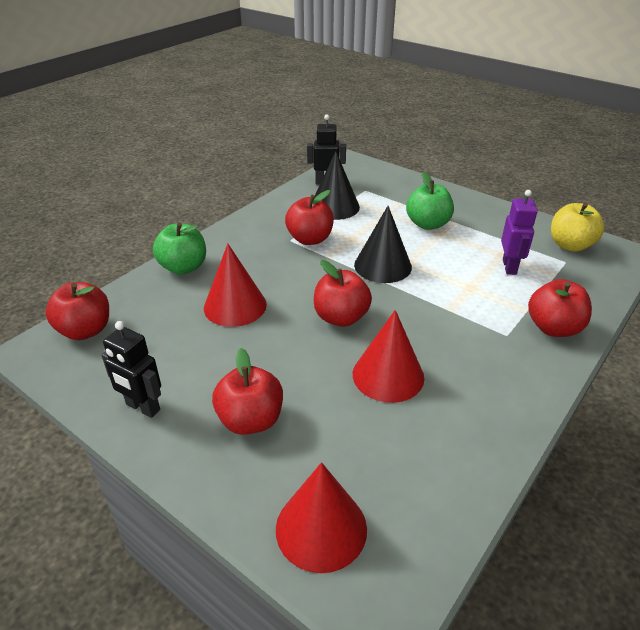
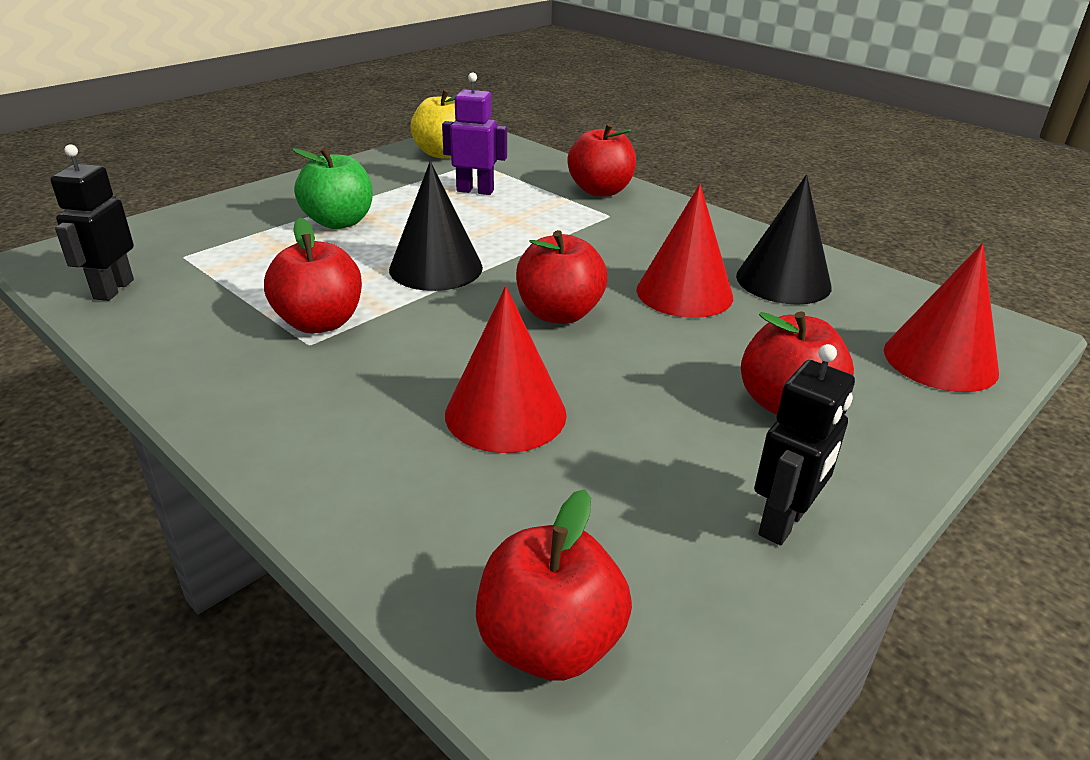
camera: 85 degrees left, 5 degrees down
green apple [153,222,206,275] -> none
black cone [315,151,360,220] -> black cone moved to [736,175,832,305]

